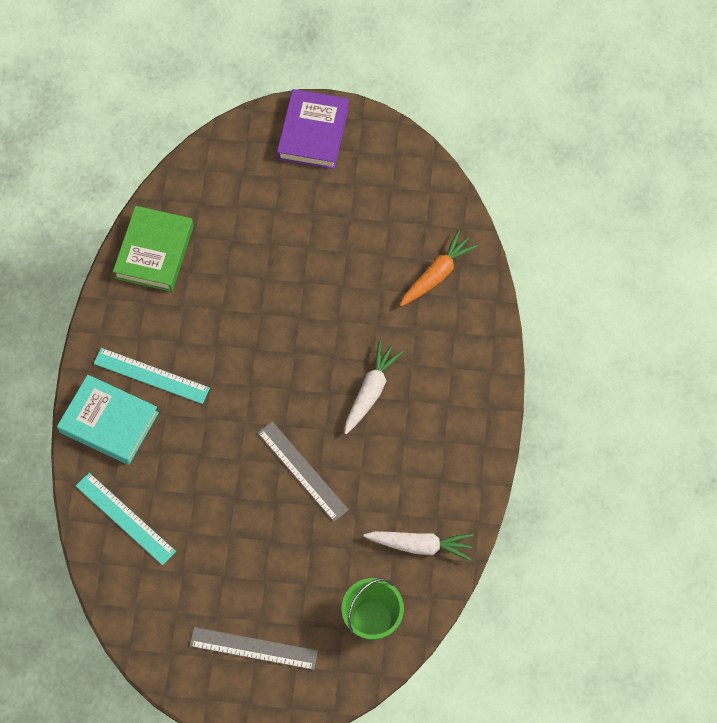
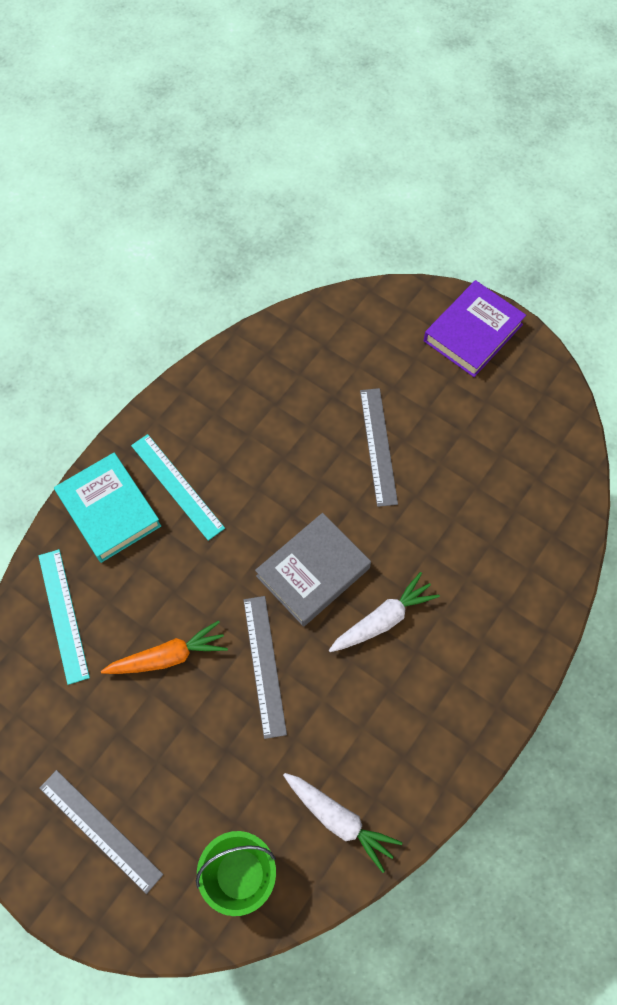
camera: 30 degrees right, 0 degrees up
green book [113,206,194,292] -> none
orange carrot [400,230,478,306] -> orange carrot moved to [101,620,228,674]
none -> grey book [255,513,371,627]
none -> grey ruler [360,388,398,507]

